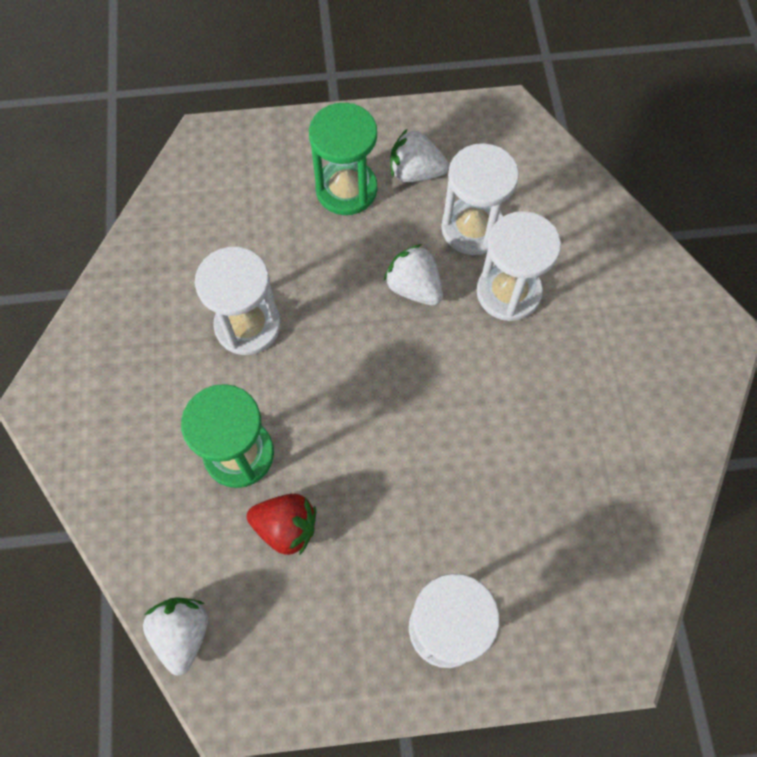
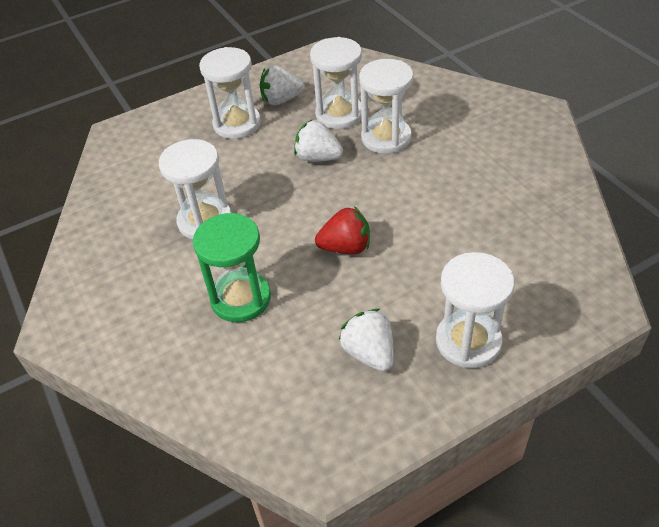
camera: 20 degrees left, 20 degrees down
white strawberry [143,597,208,675] -> white strawberry moved to [339,309,394,372]
red strawberry [247,494,316,556] -> red strawberry moved to [315,206,370,254]
green hourglass [309,103,377,215] -> white hourglass [199,47,261,139]

